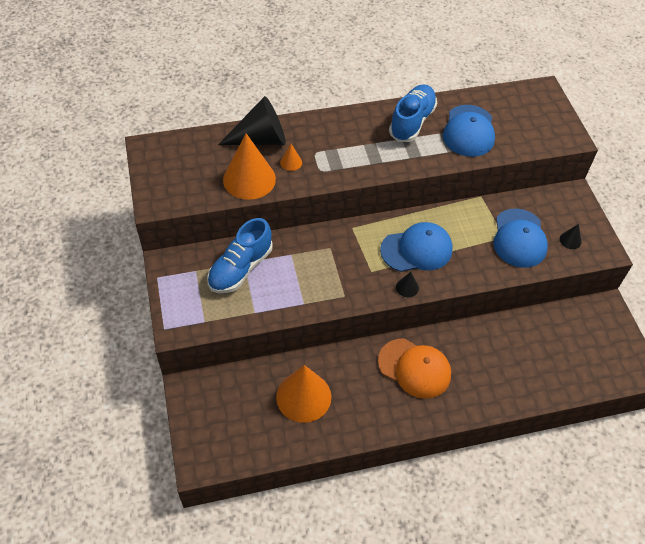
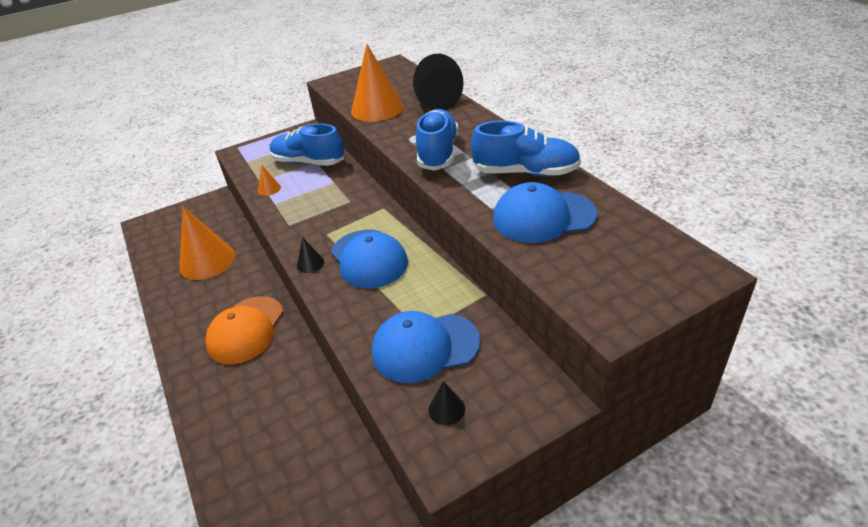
camera: 80 degrees right, 15 degrees down
orange cone [280,144,302,171] -> orange cone moved to [258,164,281,196]
none -> blue shoe [416,109,458,171]

